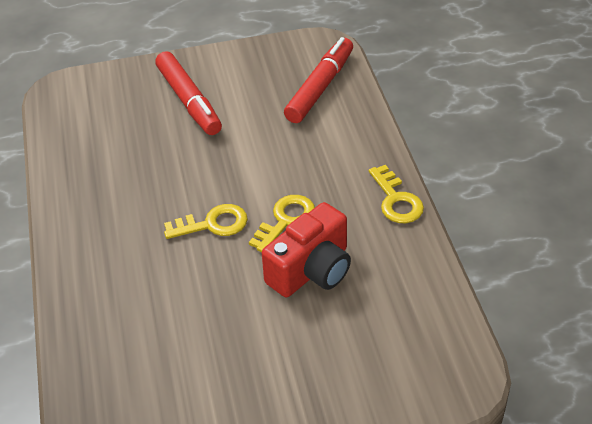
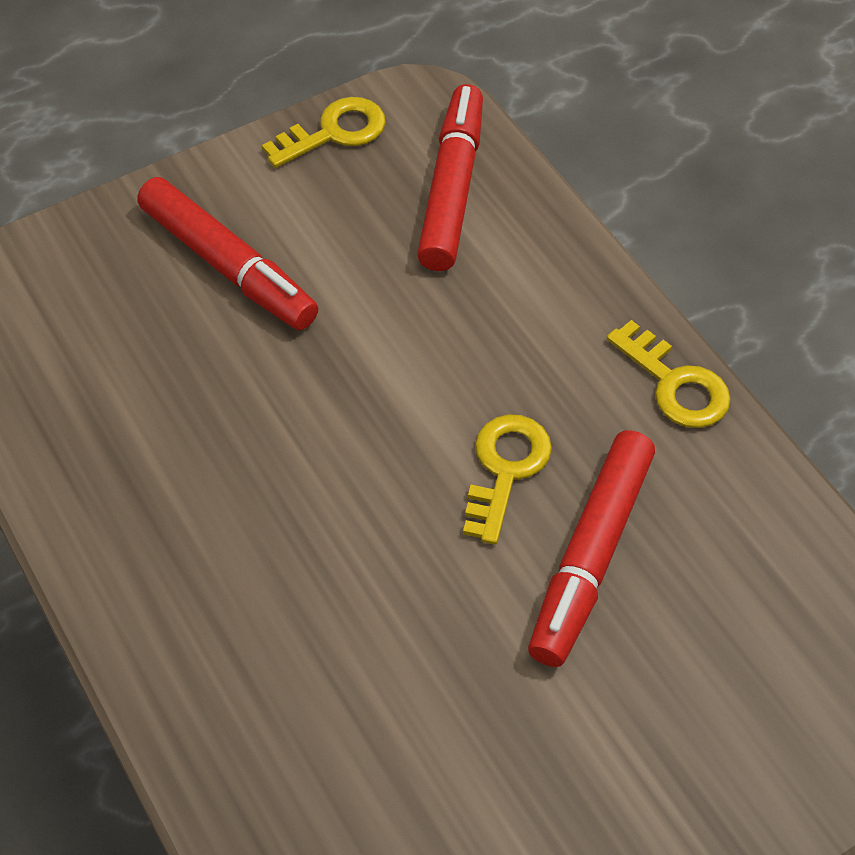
camera: 20 degrees left, 10 degrees up
yellow key [164,204,248,239] -> yellow key moved to [262,97,386,168]
red camera [262,202,351,297] -> red marker [528,430,655,667]

